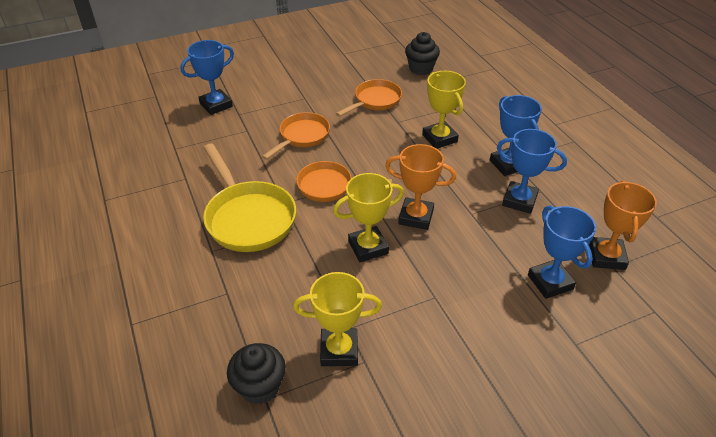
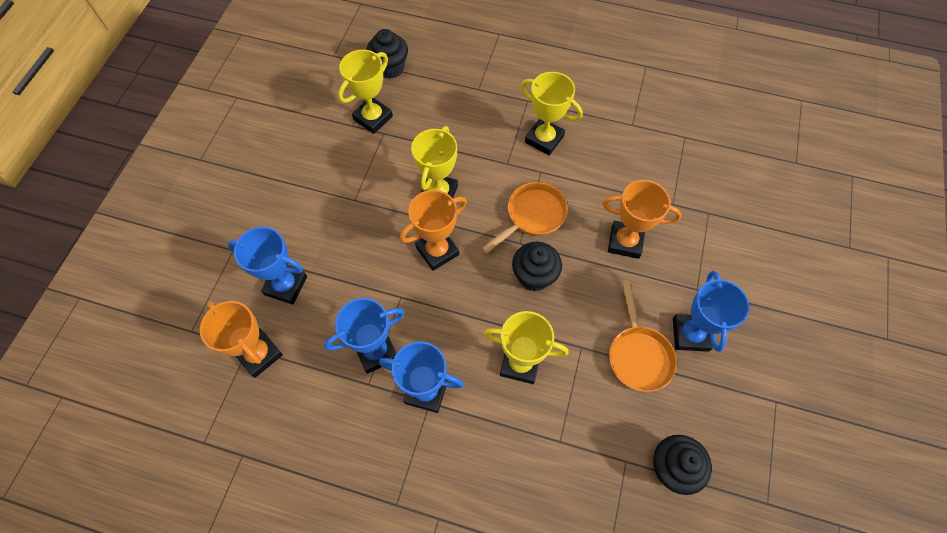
camera: 130 degrees right, 20 degrees up
blue trophy [180,40,234,115] -> blue trophy moved to [673,270,750,352]
yellow pan [203,143,296,252] -> yellow trophy [521,72,583,155]
orange pan [262,112,330,160] -> orange trophy [602,180,682,259]
none -> black cupcake [512,242,562,291]

